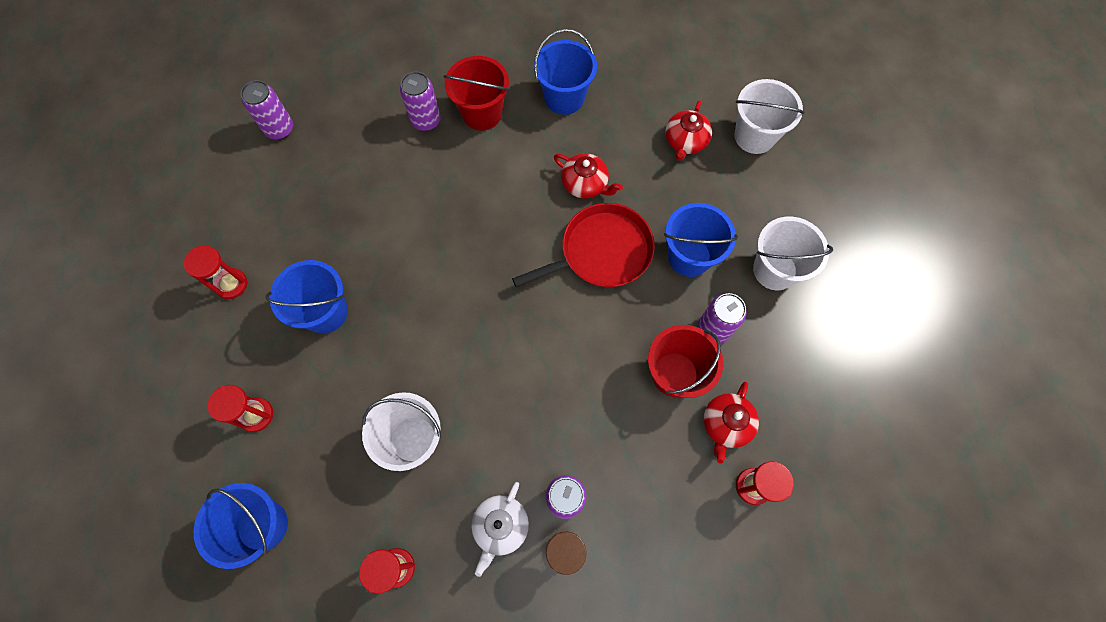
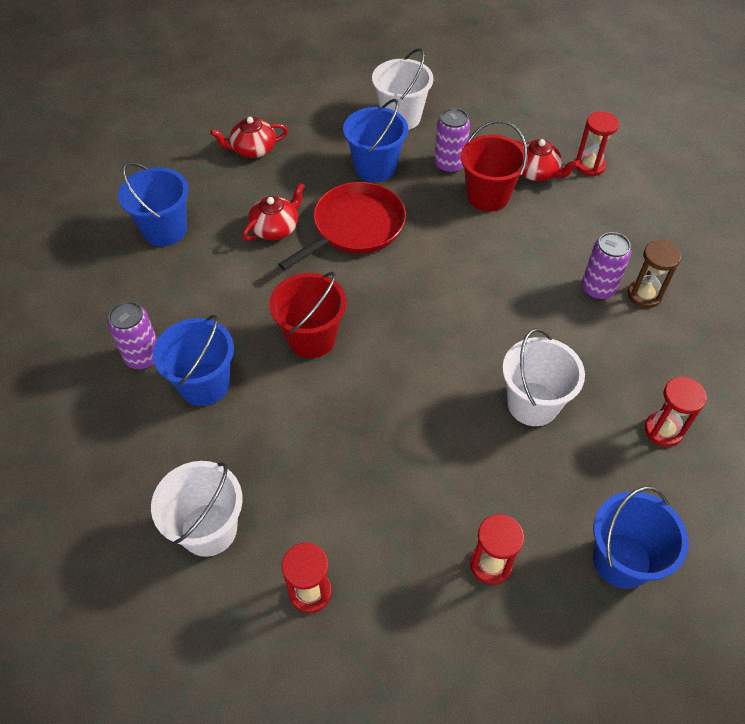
camera: 80 degrees left, 15 degrees down
purple can [241,80,293,139] -> none
blue bucket [265,260,348,334] -> blue bucket moved to [153,314,234,406]
red bucket [443,56,509,131] -> red bucket moved to [269,271,346,358]
white teapot [471,482,529,577] -> none
red pan [512,203,655,287] -> red pan turned 60 degrees clockwise [278,182,406,271]
red teapot [665,100,712,161] -> red teapot turned 135 degrees clockwise [210,117,288,158]
white bucket [735,79,805,154] -> white bucket moved to [151,461,243,557]

